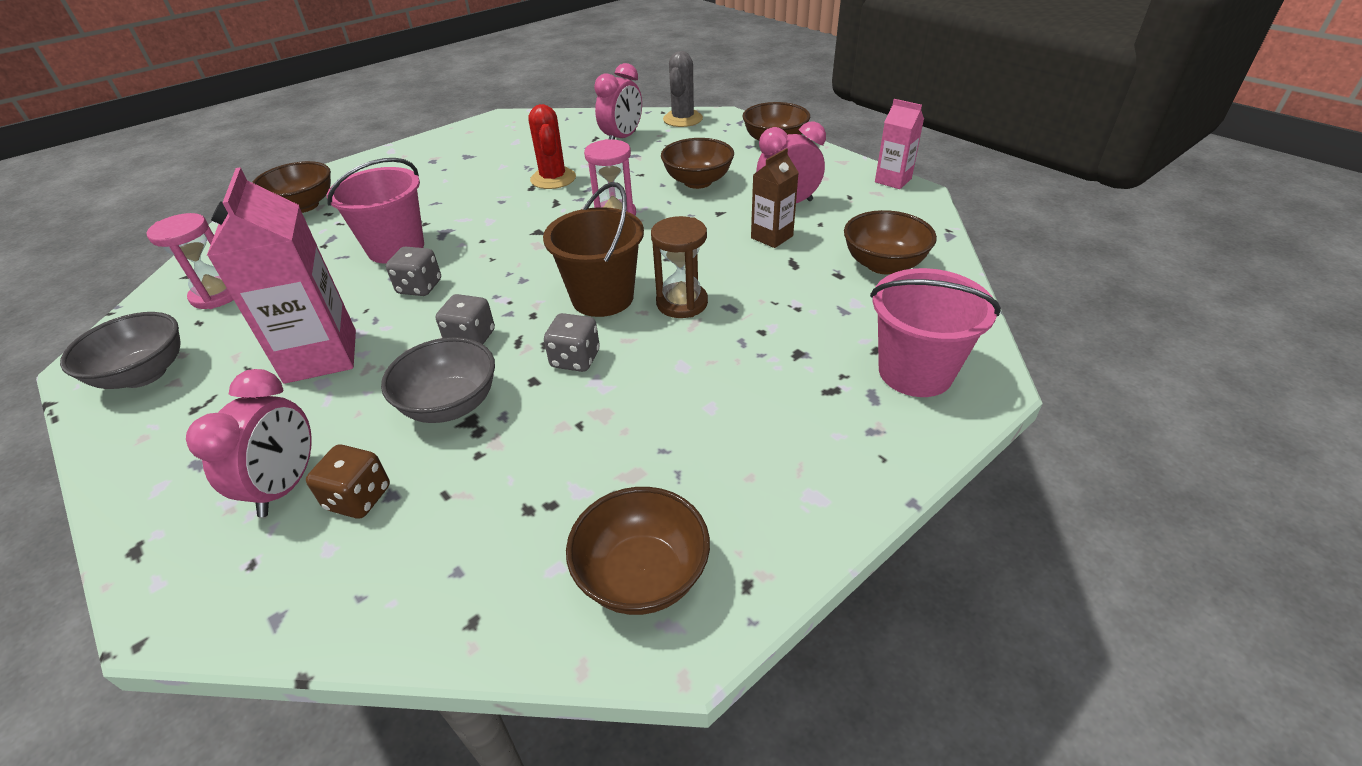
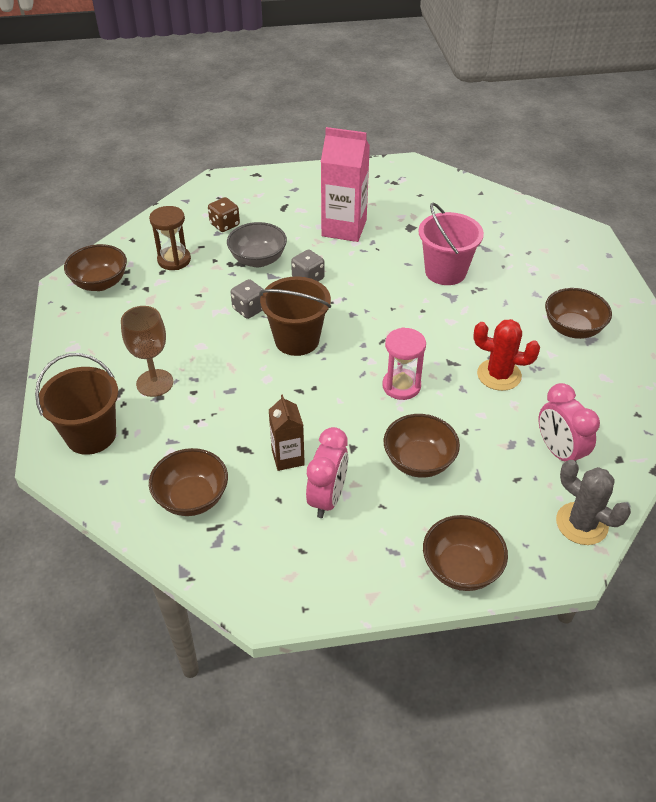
camera: 120 degrees right, 5 degrees up
grey bowl [60,312,181,389] -> none
pink hourglass [147,213,233,309] -> none
pink clock [186,369,312,517] -> none
brown bowl [252,161,331,213] -> brown bowl moved to [545,288,612,339]
grey dice [386,246,441,296] -> none
brown hourglass [651,216,708,318] -> brown hourglass moved to [149,206,191,270]
pink bucket [870,268,1001,397] -> brown bucket [35,353,118,455]
pink carton [875,99,924,189] -> none
none -> brown goblet [121,306,173,397]

